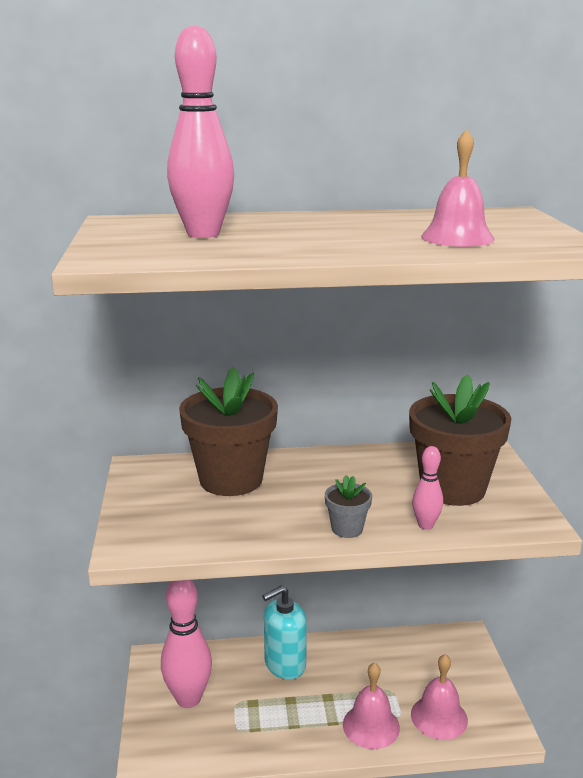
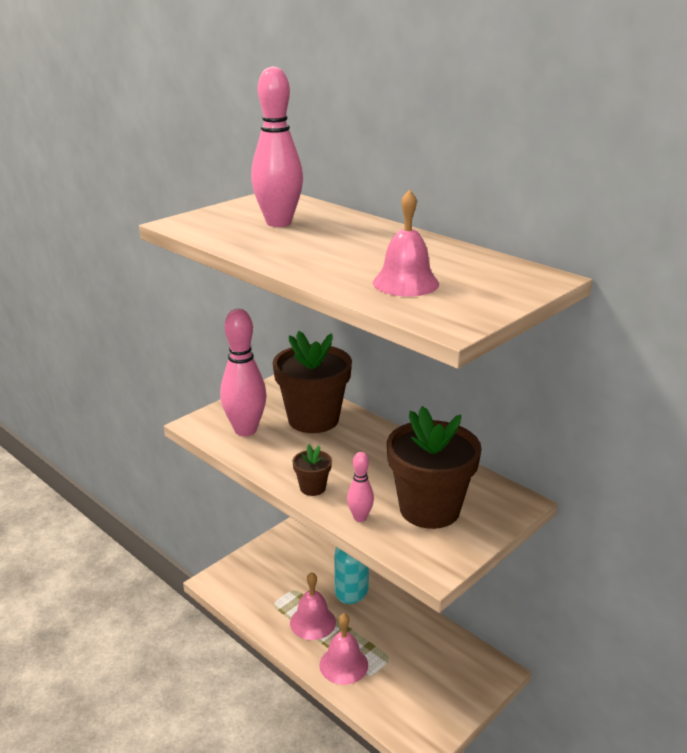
camera: 50 degrees right, 5 degrees up
pink bowling pin [161,580,212,708] -> pink bowling pin moved to [220,309,267,436]
grey flower pot [325,475,372,538] -> brown flower pot [292,444,332,496]
pink bell [411,654,468,740] -> pink bell moved to [290,572,336,640]

